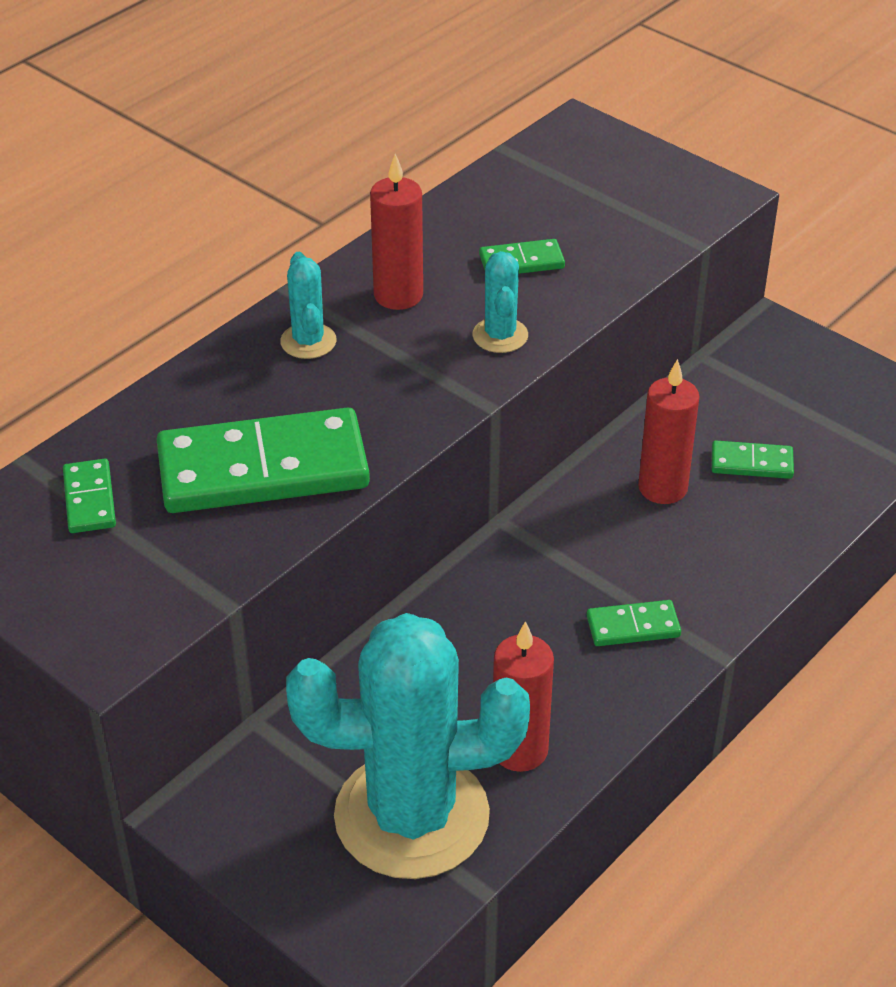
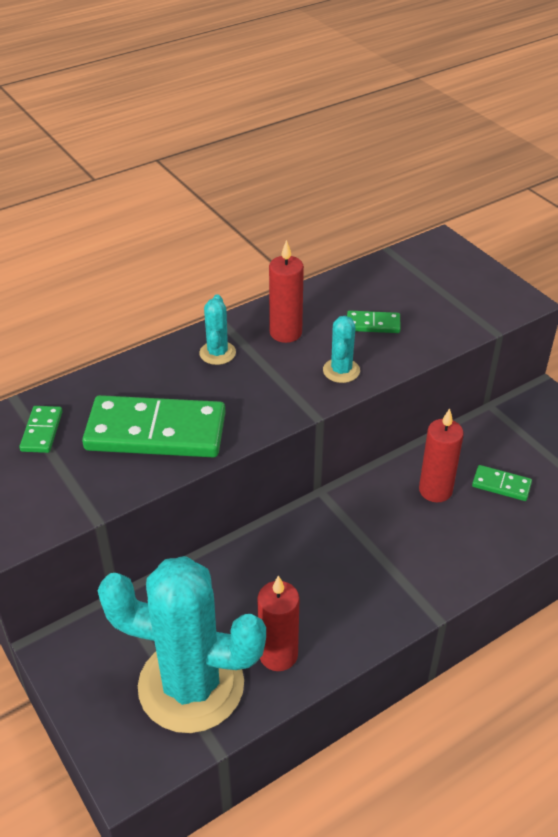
camera: 15 degrees right, 0 degrees up
green domino [587,600,681,646] -> none

